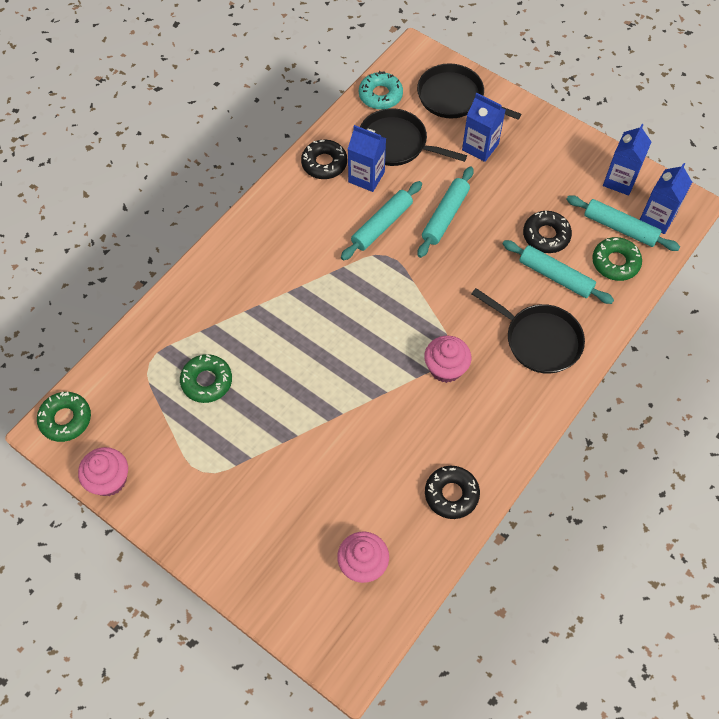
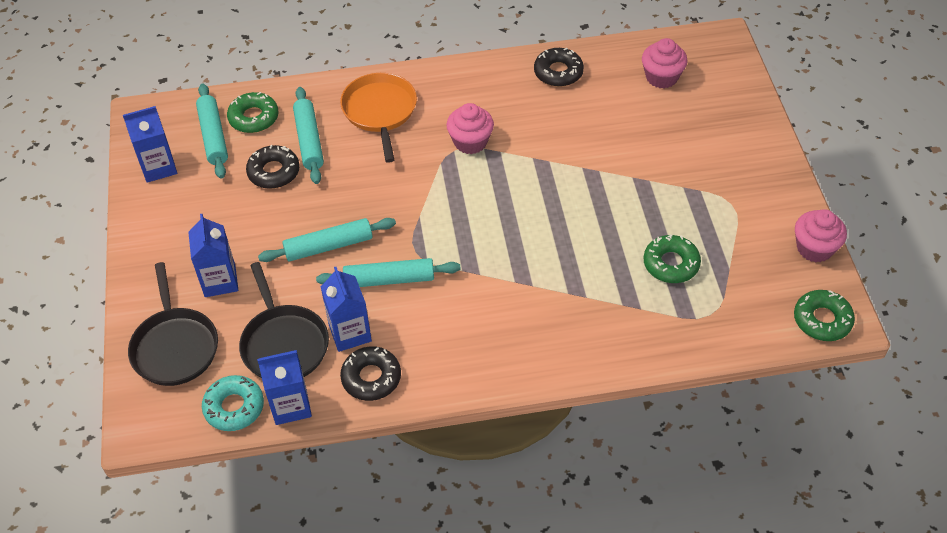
camera: 135 degrees left, 10 degrees down
black pan [472,288,585,374] -> orange pan [340,73,417,163]
blue carton [640,163,692,234] -> blue carton moved to [257,350,312,425]

